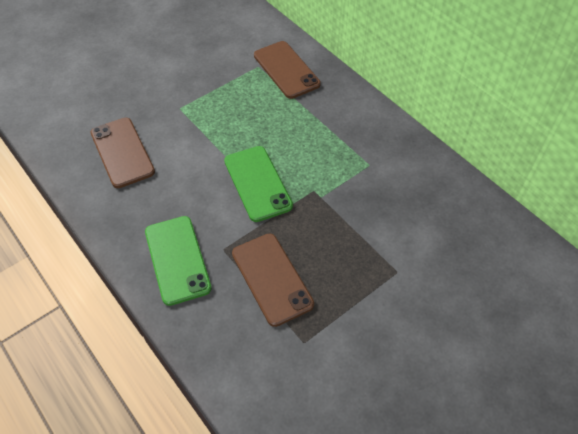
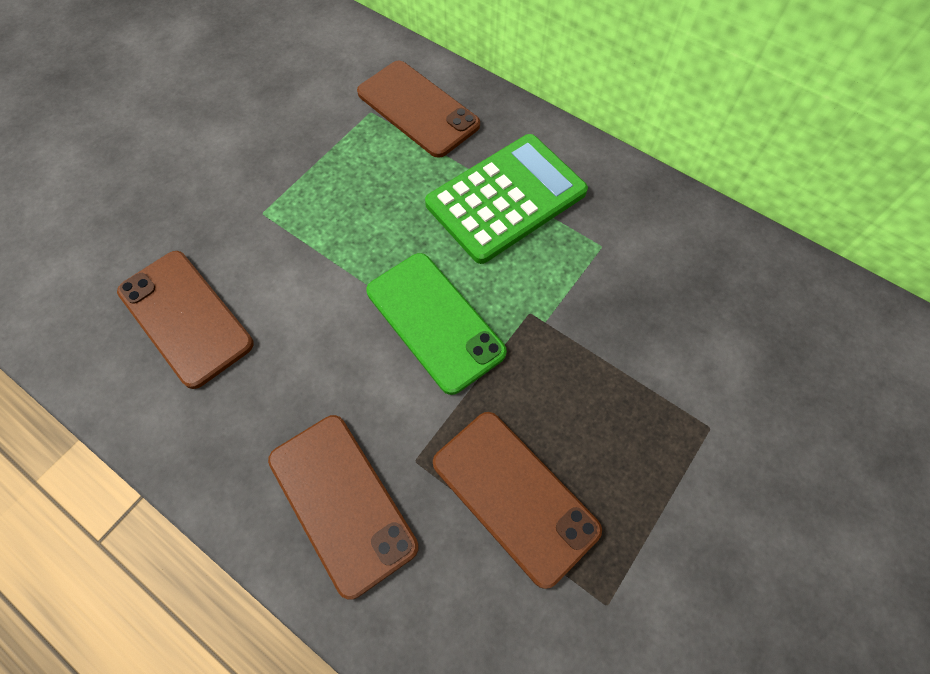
camera: 15 degrees left, 10 degrees up
green phone [145,216,212,306] -> brown phone [268,415,419,599]
none -> green calculator [425,134,588,264]

